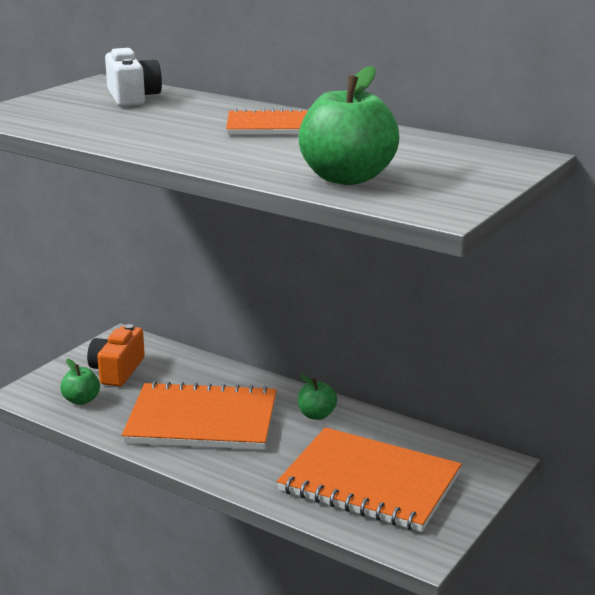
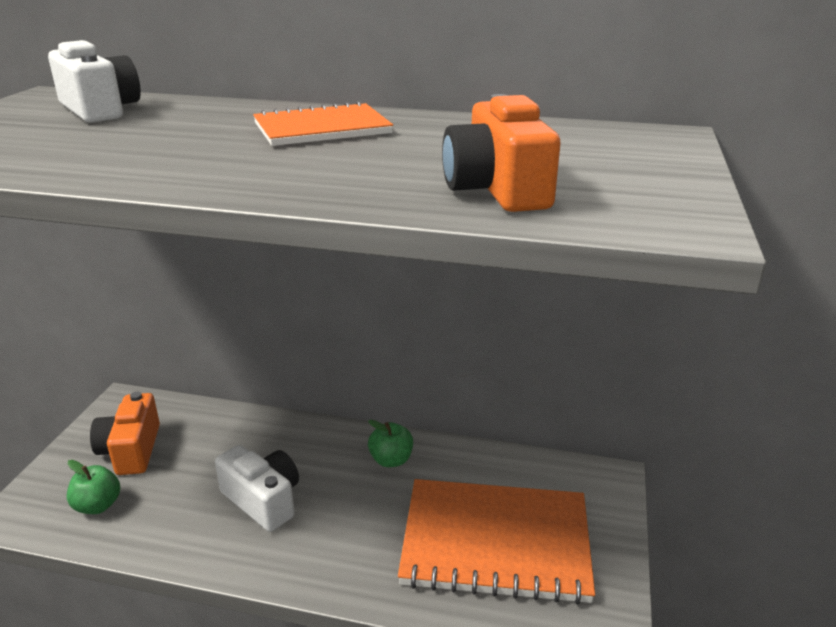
camera: 20 degrees left, 5 degrees up
orange notebook [122,381,277,450] -> white camera [215,445,299,532]
green apple [298,66,399,185] -> orange camera [442,94,561,212]

